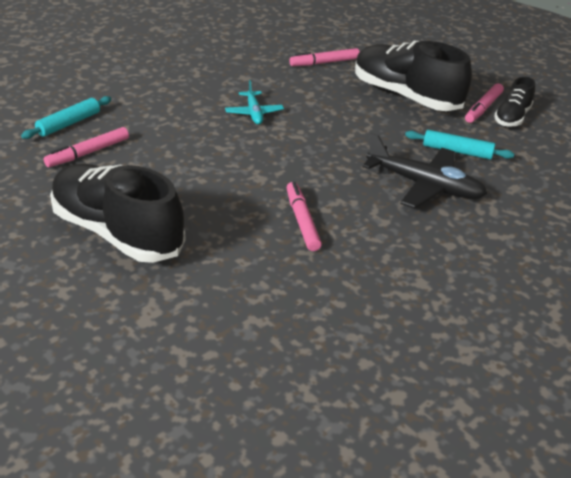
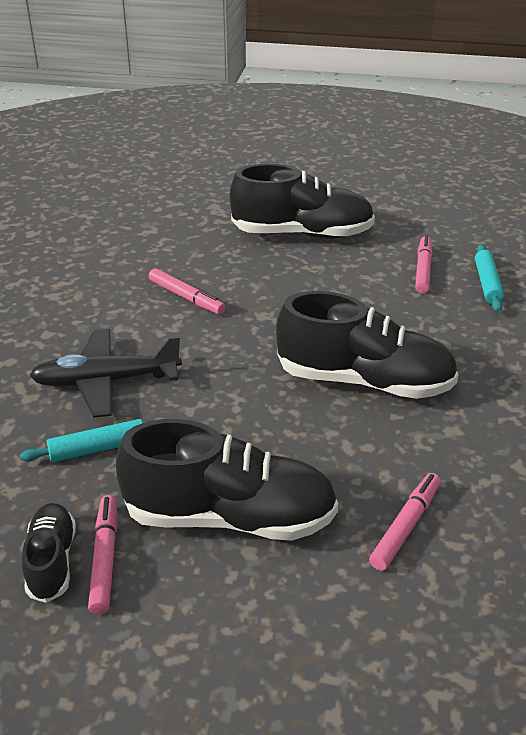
camera: 145 degrees right, 0 degrees up
turquoise plane [225,80,284,124] -> black shoe [276,291,459,399]

